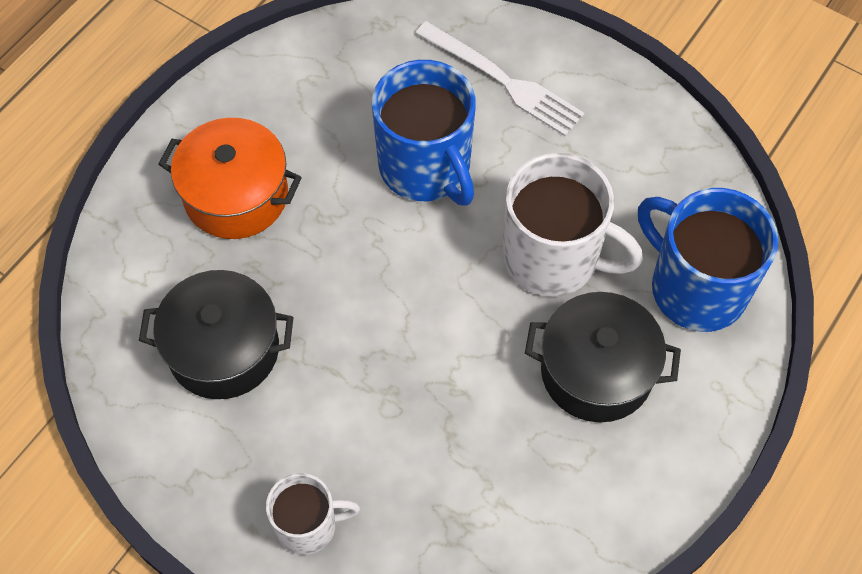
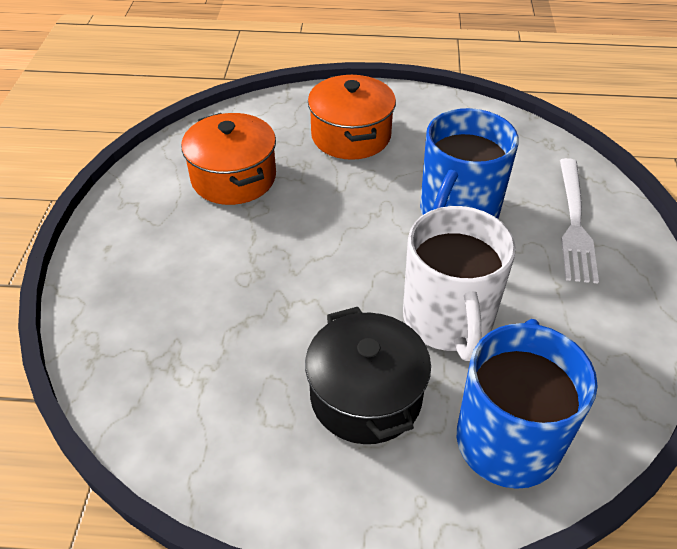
camera: 60 degrees right, 15 degrees down
black pot [139,270,293,399] -> orange pot [181,113,276,205]
white mug [266,473,360,555] -> none

